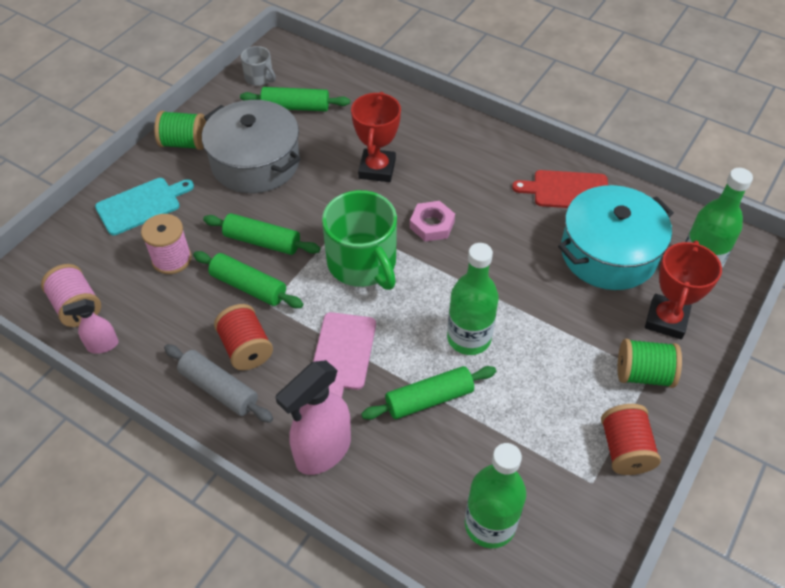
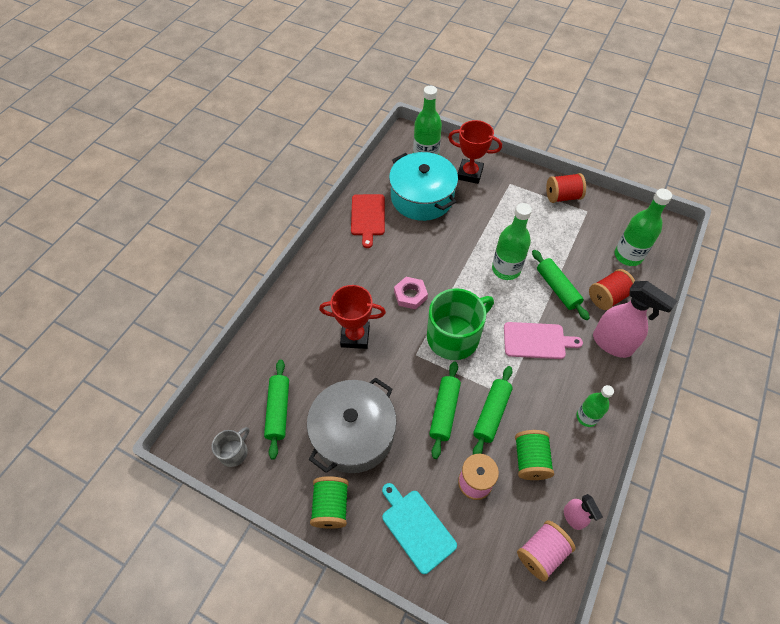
camera: 95 degrees left, 5 degrees up
grey rolling pin [164,344,273,423] -> green bottle [576,385,614,427]
red spool [214,304,273,370] -> red spool moved to [589,269,635,310]
green spool [618,339,682,388] -> green spool moved to [515,430,554,480]

